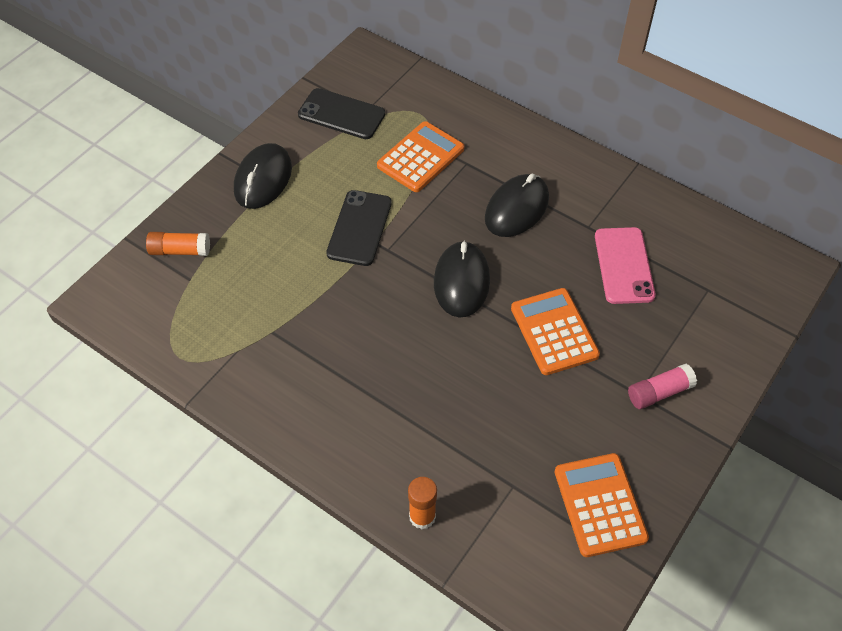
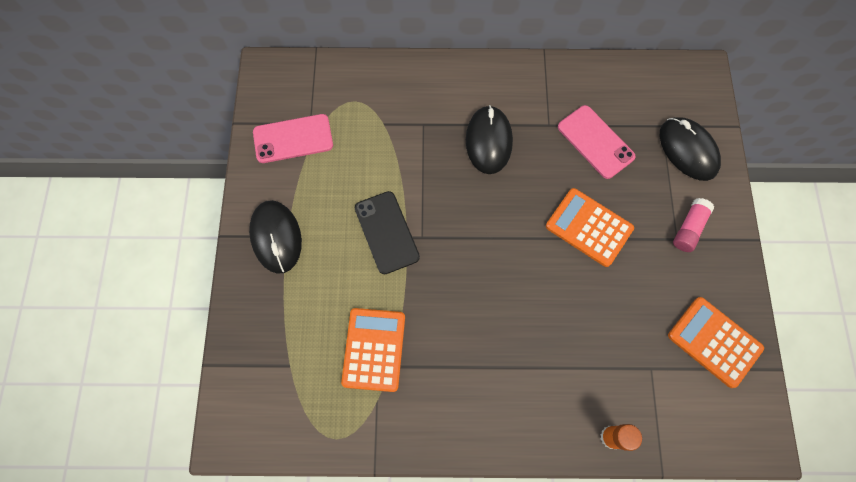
camera: 35 degrees left, 15 degrees up
orange glue stick [146,232,210,256] -> none
black phone [298,88,385,139] -> pink phone [253,114,333,163]
orange calculator [377,121,464,192] -> orange calculator moved to [341,308,405,392]
black mouse [434,241,490,318] -> black mouse moved to [660,117,721,181]

